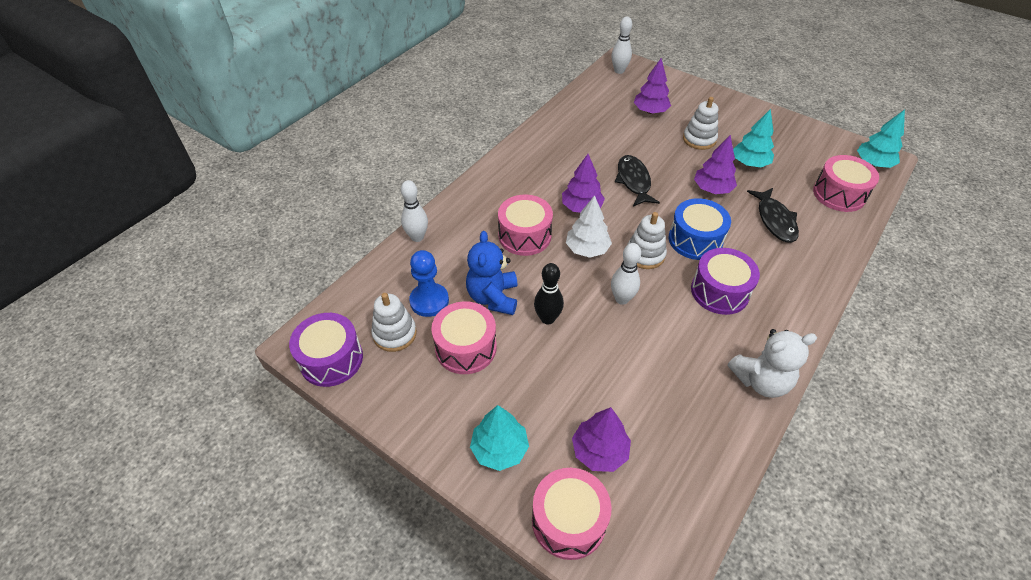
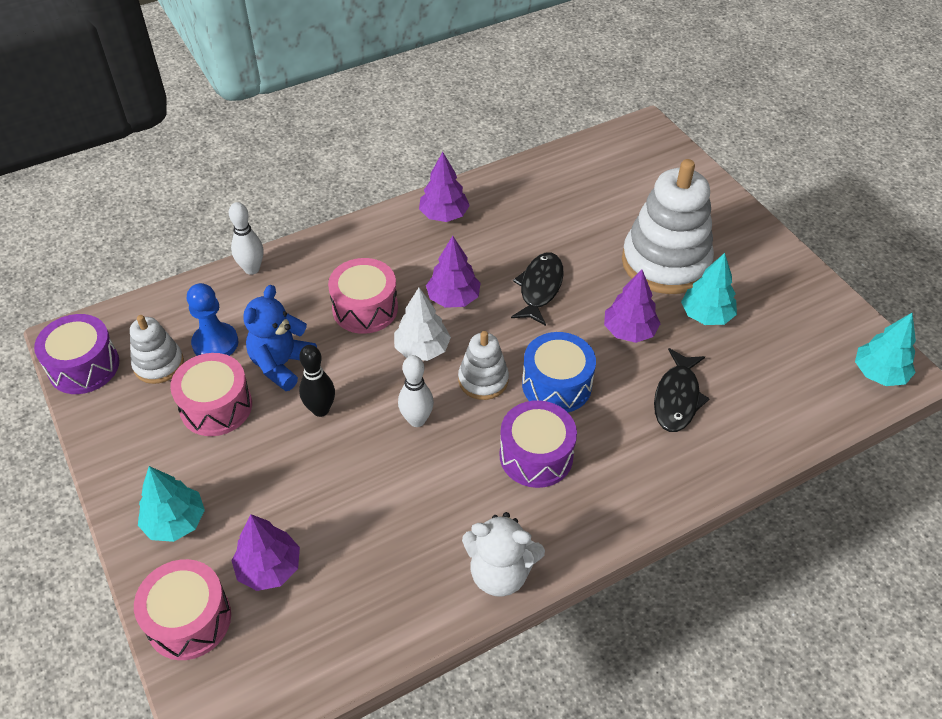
camera: 25 degrees right, 0 degrees up
white bowling pin [611,17,632,74] -> none
purple tree [634,58,671,114] -> purple tree moved to [419,152,470,222]
white stacking toy [683,97,718,150] -> white stacking toy [622,159,714,294], size x1.94
pink drum [813,155,879,212] -> none

